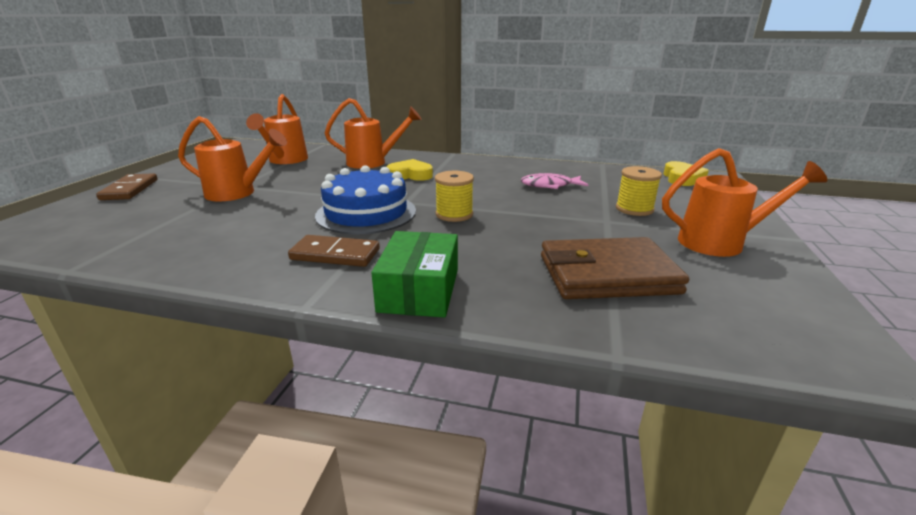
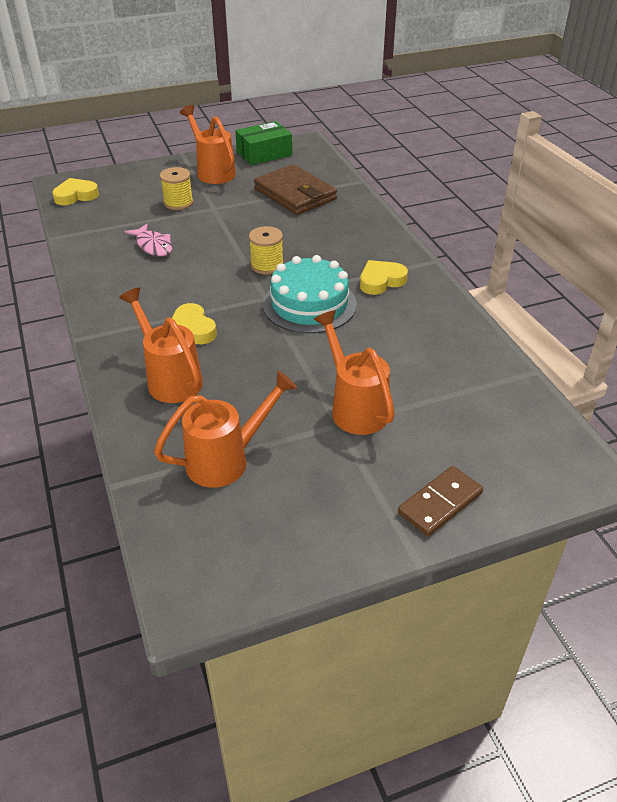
camera: 125 degrees left, 15 degrees up
brown domino [288,235,380,267] -> yellow heart [360,260,408,295]
blue cake [315,165,416,234] -> turquoise cake [263,255,357,334]
green box [371,231,458,318] -> green box moved to [235,121,292,165]

